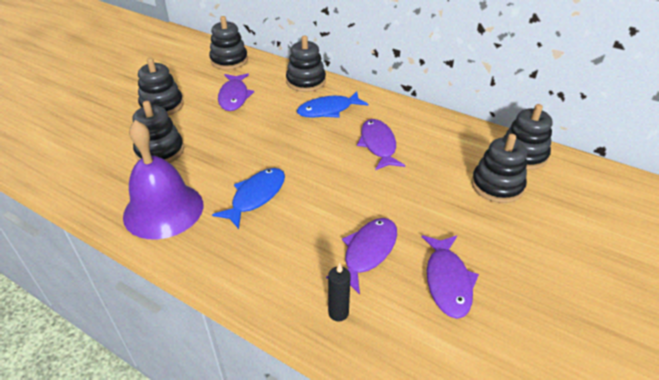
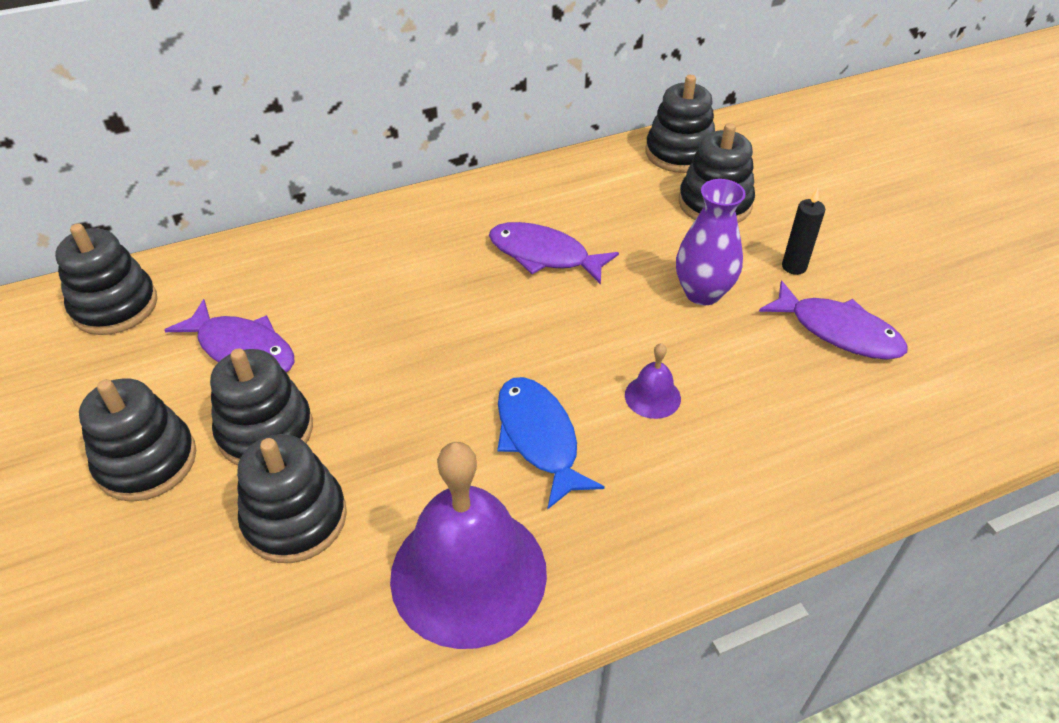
camera: 55 degrees left, 5 degrees up
black stacking toy [286,36,326,92] -> black stacking toy moved to [210,348,313,465]
blue fish [297,91,369,118] -> none
purple fish [326,218,397,295] -> none
black candle [328,263,351,321] -> black candle moved to [782,188,825,275]
none -> purple bell [625,343,681,419]
none -> purple vase [676,179,746,305]

